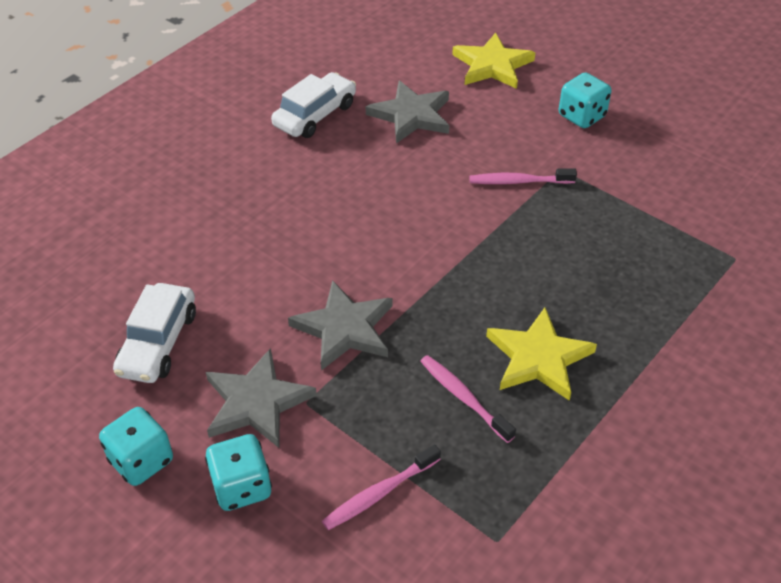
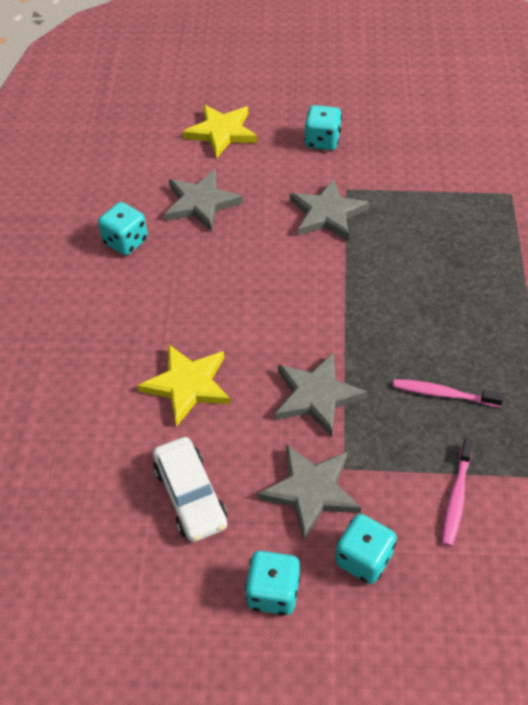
camera: 35 degrees left, 5 degrees up
white car [271,72,356,138] -> turquoise dice [98,202,148,255]
pink toothbrush [469,168,577,184] -> grey star [290,179,370,241]
yellow star [486,308,597,401] -> yellow star moved to [137,344,231,427]

